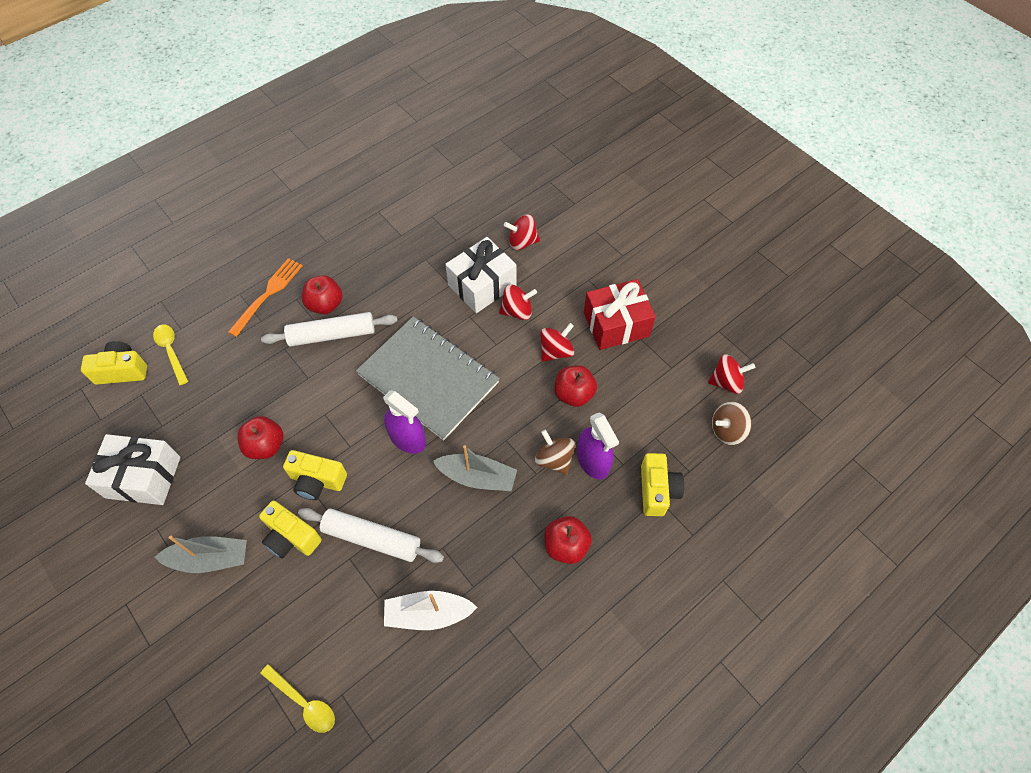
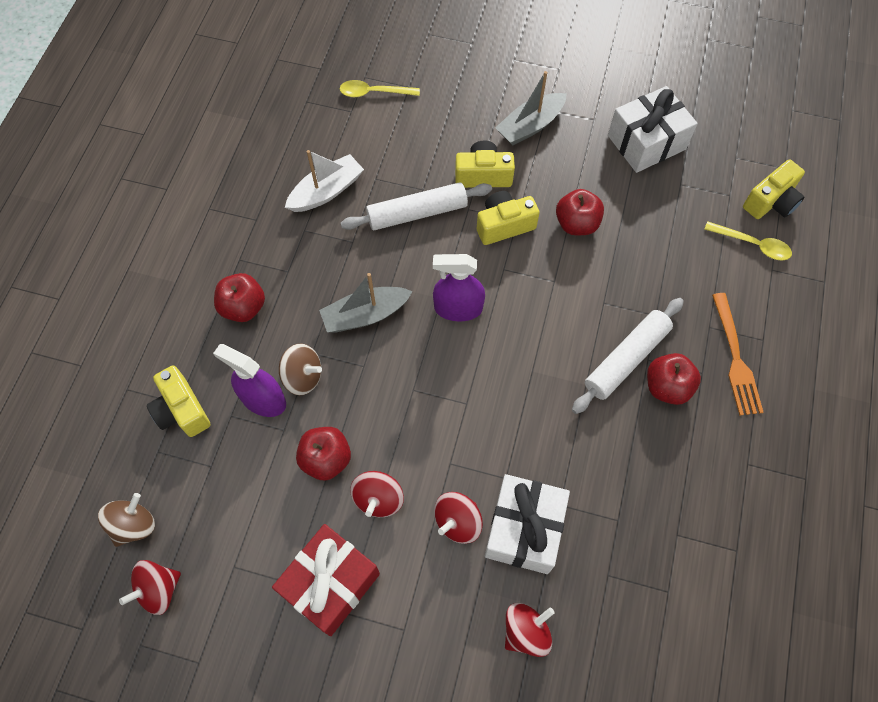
camera: 145 degrees right, 5 degrees up
grey notebook [356,316,500,440] -> none

